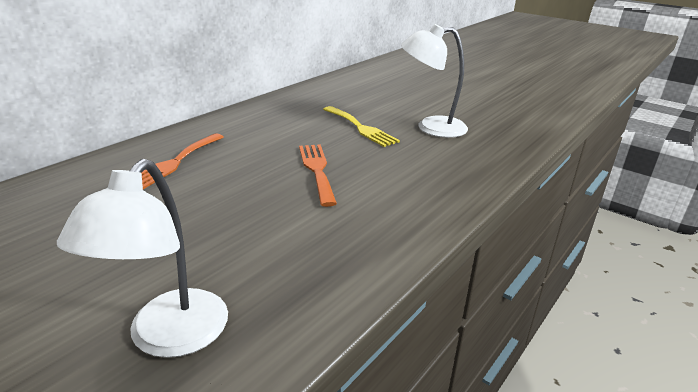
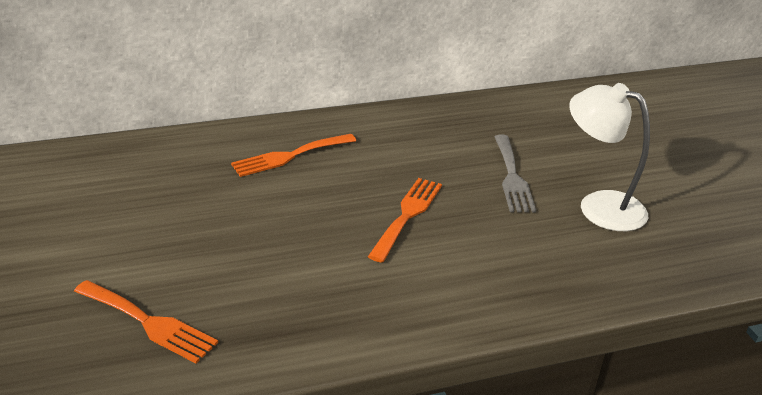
camera: 35 degrees right, 5 degrees up
white lamp [57,159,228,358] -> orange fork [74,280,218,364]
yellow fork [323,106,400,147] -> grey fork [494,135,536,212]

